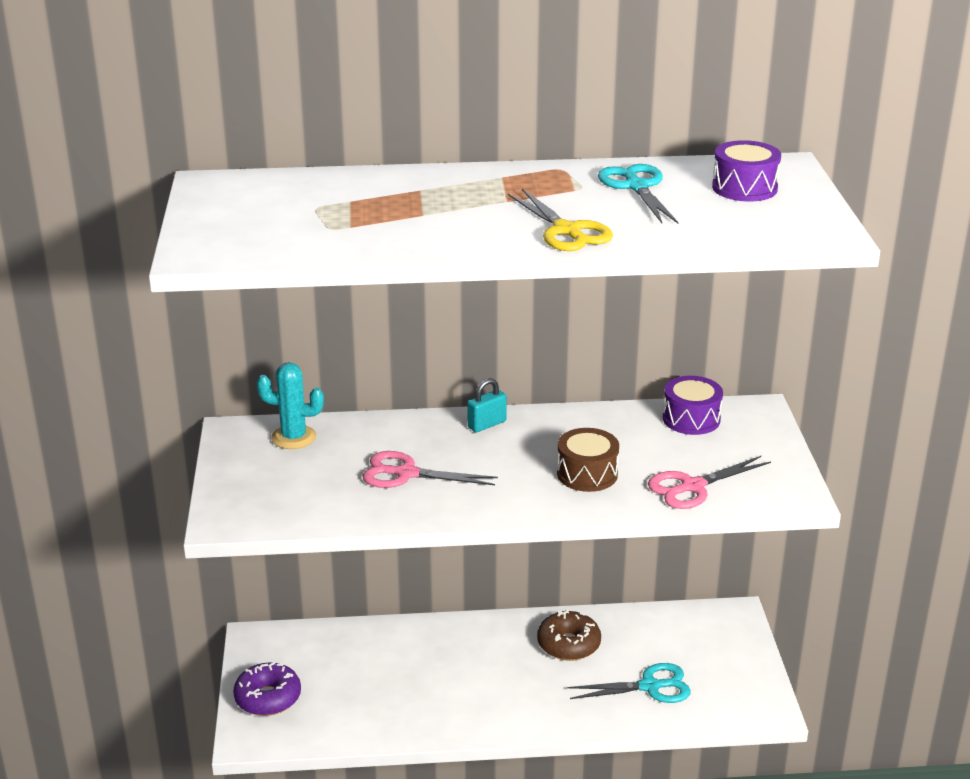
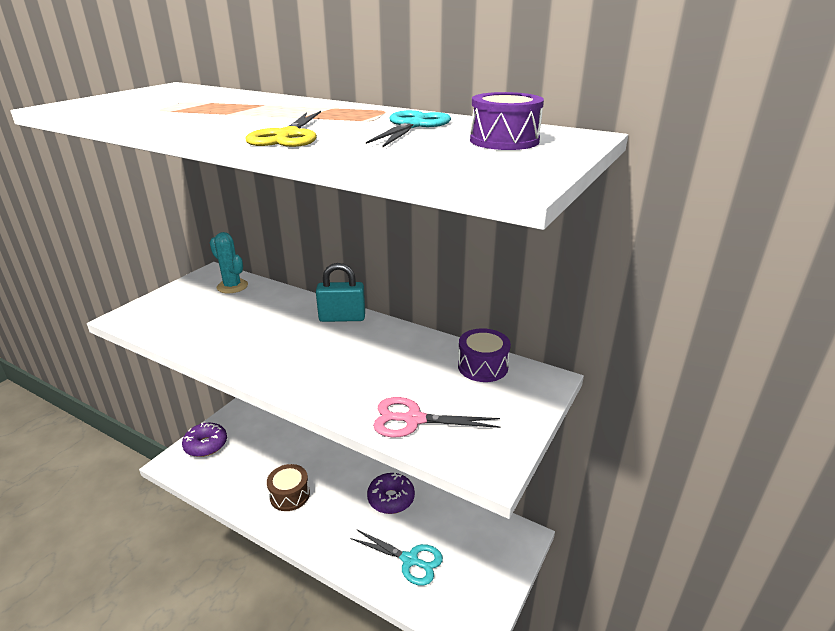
camera: 35 degrees right, 0 degrees up
pink scissors [362,451,498,488] -> none
turquoise padlock [468,378,507,433] -> turquoise padlock [316,263,365,322], size x1.51
brown donut [537,609,601,661] -> purple donut [367,473,415,514]
brown drum [557,428,619,492] -> brown drum moved to [267,464,310,511]

